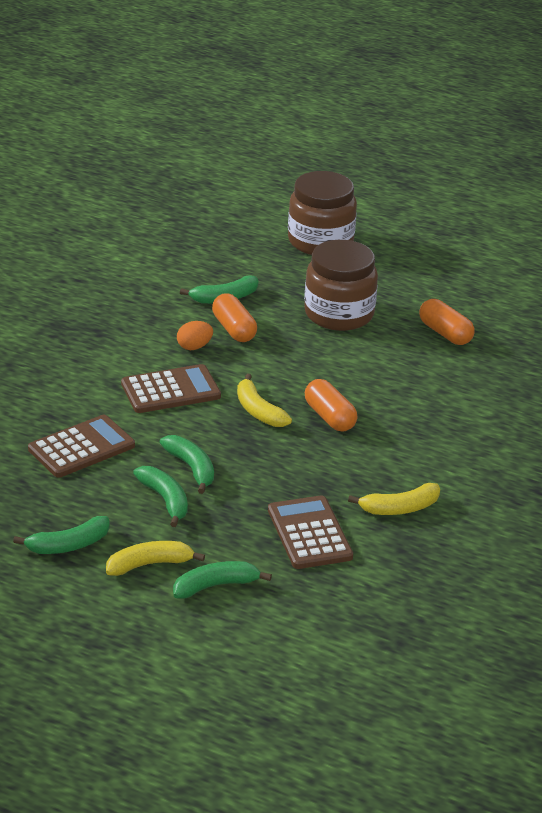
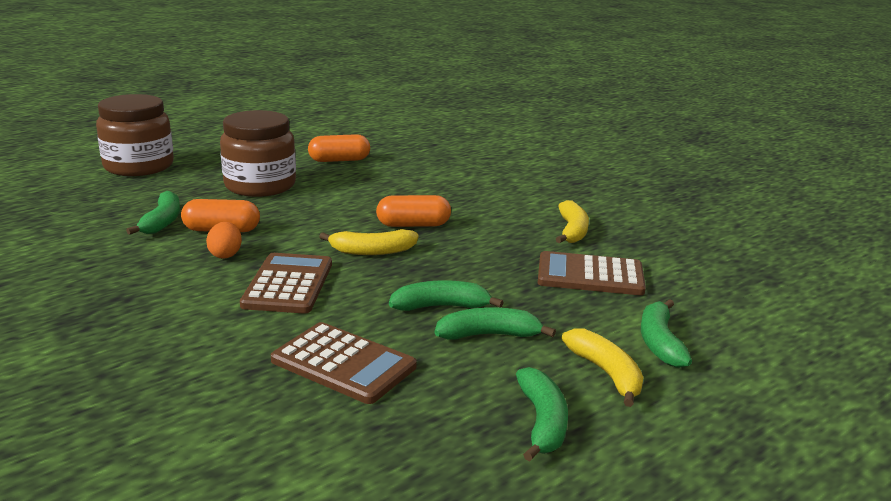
camera: 65 degrees left, 10 degrees down
brown calculator [28,415,135,478] -> brown calculator turned 135 degrees clockwise [271,322,417,404]
yellow banana [106,541,205,576] -> yellow banana turned 150 degrees clockwise [562,329,644,407]

